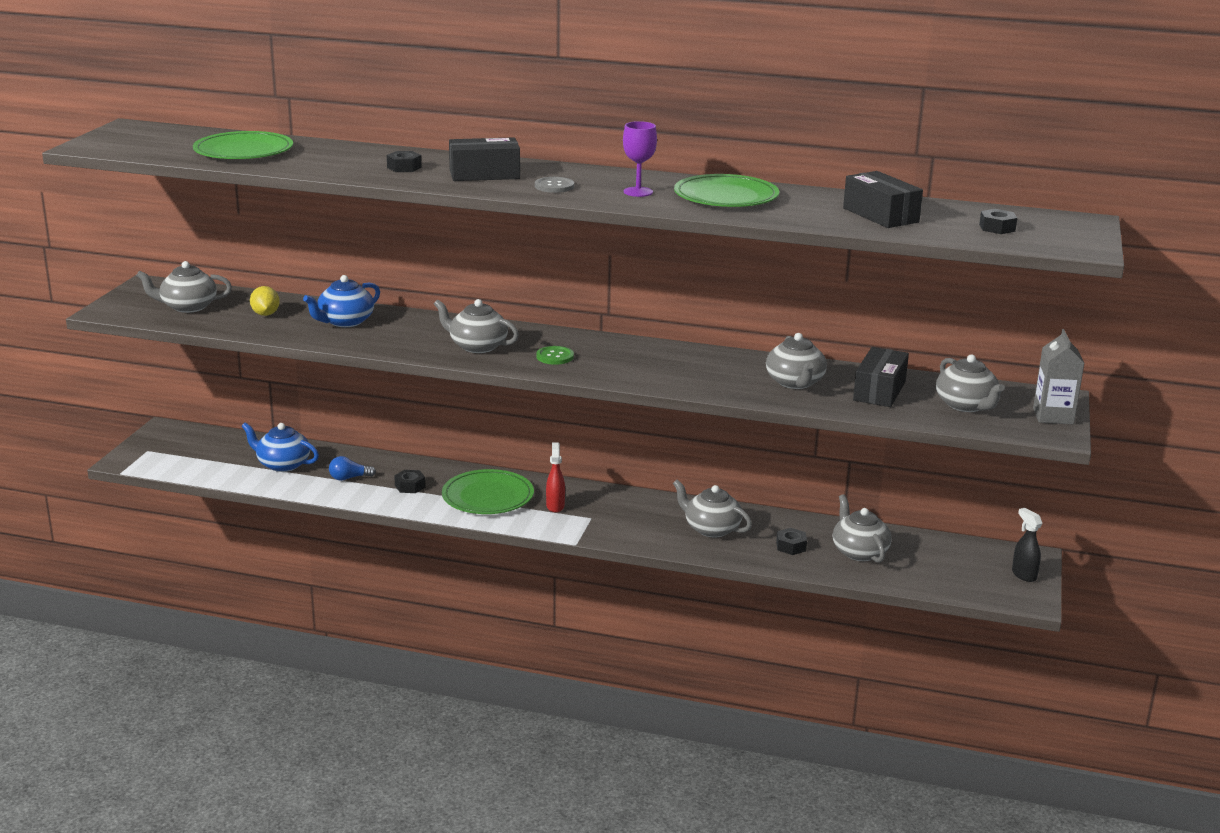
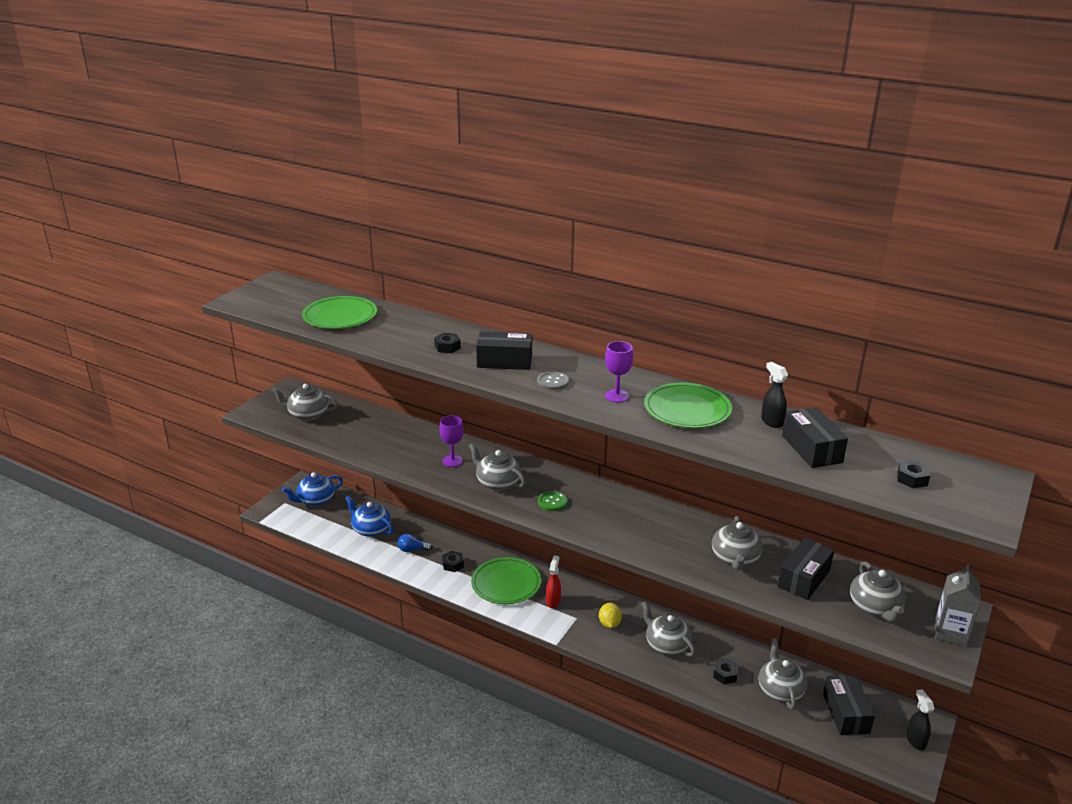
camera: 15 degrees right, 5 degrees up
yellow lemon [250,286,280,316] -> yellow lemon moved to [599,603,622,628]
blue teapot [303,275,380,327] -> blue teapot moved to [282,472,343,506]
none -> purple goblet [439,415,464,467]
none -> black spray bottle [761,362,788,428]
none -> black box [823,675,875,735]

